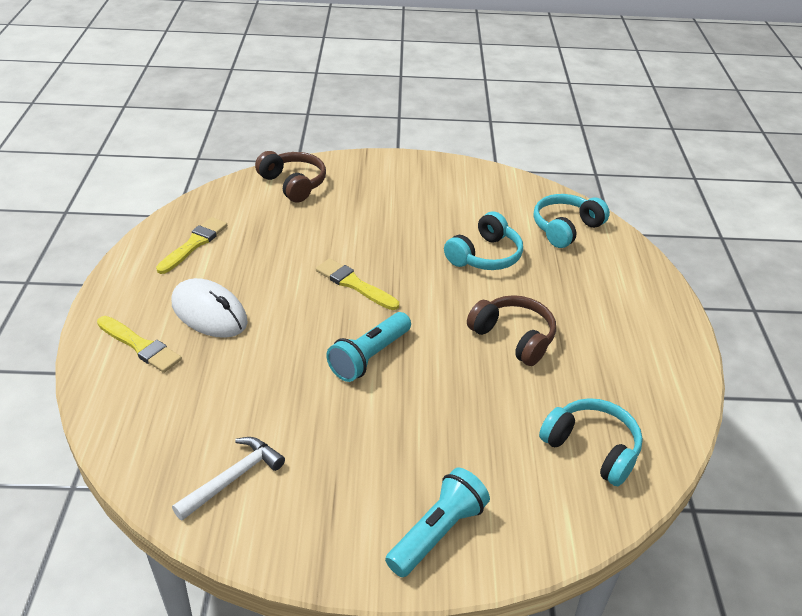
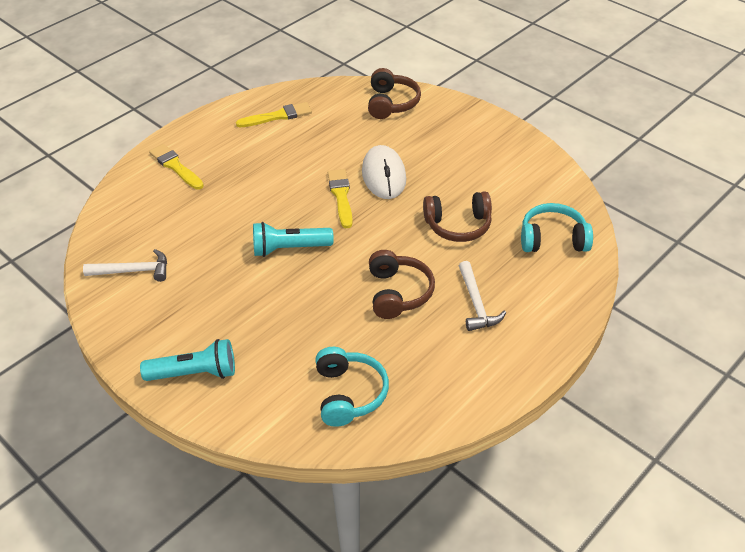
camera: 45 degrees right, 5 degrees up
yellow brush [97,316,182,373] -> yellow brush turned 150 degrees clockwise [149,144,204,190]
white mouse [172,278,248,338] -> white mouse moved to [362,145,406,199]
turquoise headphones [444,212,523,270] -> brown headphones [423,191,492,242]
none -> white hammer [459,261,506,331]

